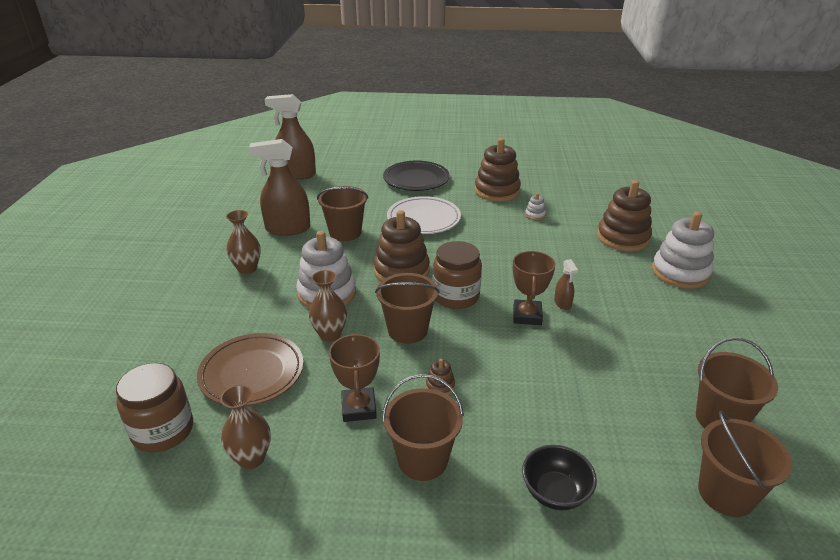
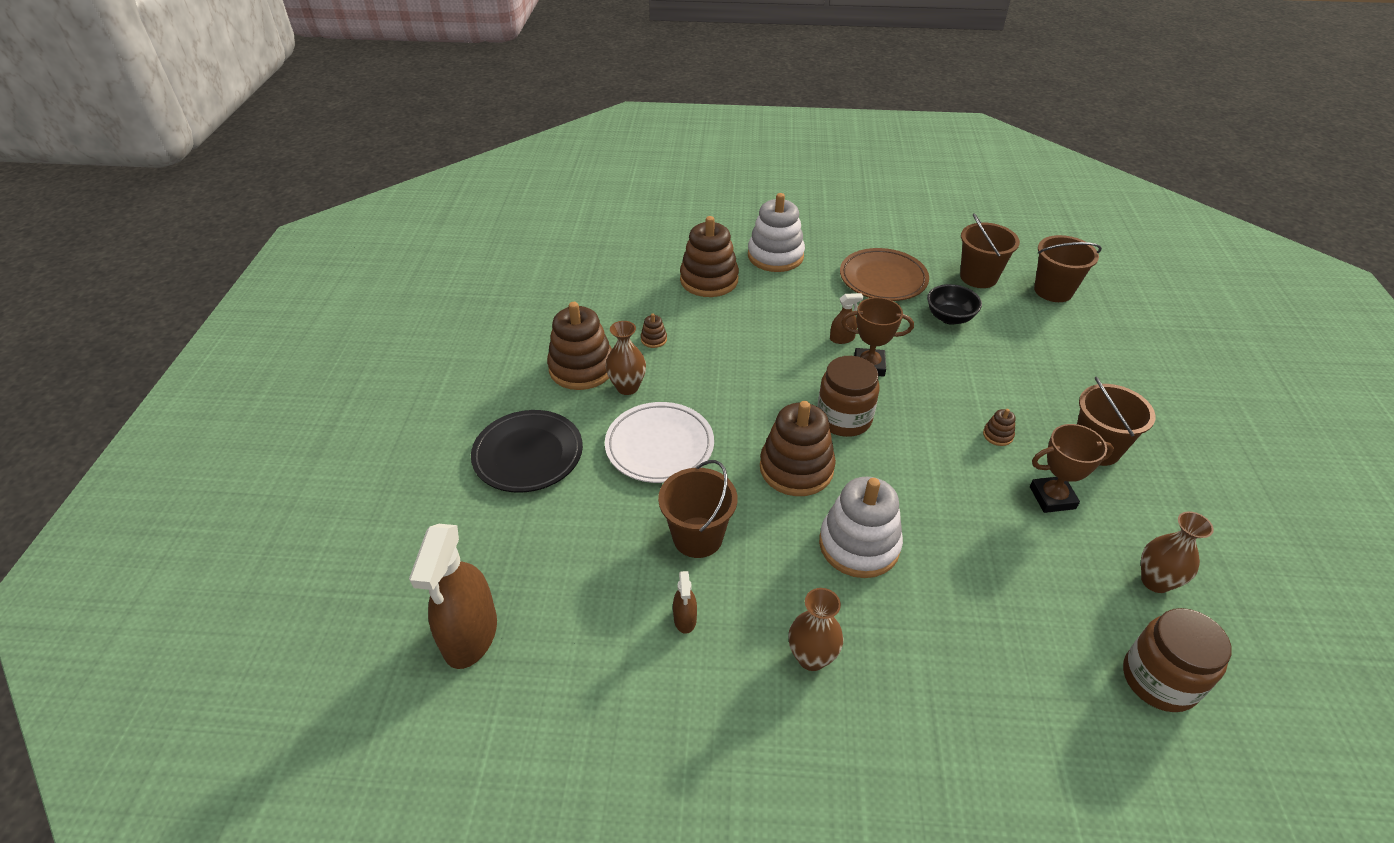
camera: 90 degrees left, 10 degrees up
brown plate [197,333,303,406] -> brown plate moved to [840,248,929,301]
brown spray bottle [249,139,310,236] -> brown spray bottle [673,571,697,634], size x0.46
brown vase [309,270,347,342] -> brown vase moved to [606,321,646,395]
brown bucket [375,273,440,344] -> none
black bowl [522,445,597,510] -> black bowl moved to [927,284,982,325]
white stacking toy [525,193,546,220] -> brown stacking toy [641,313,667,348]

